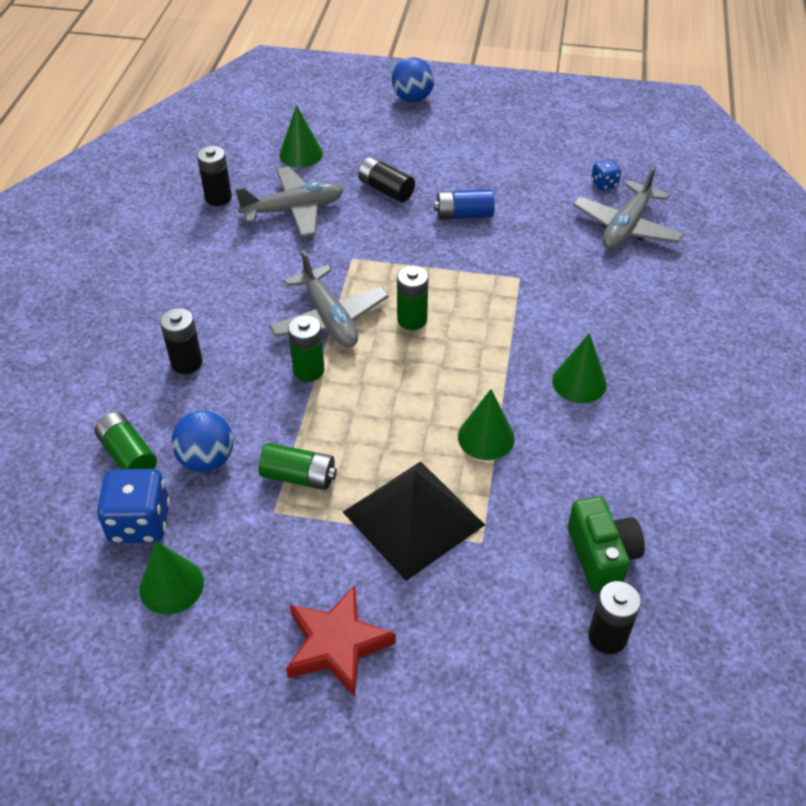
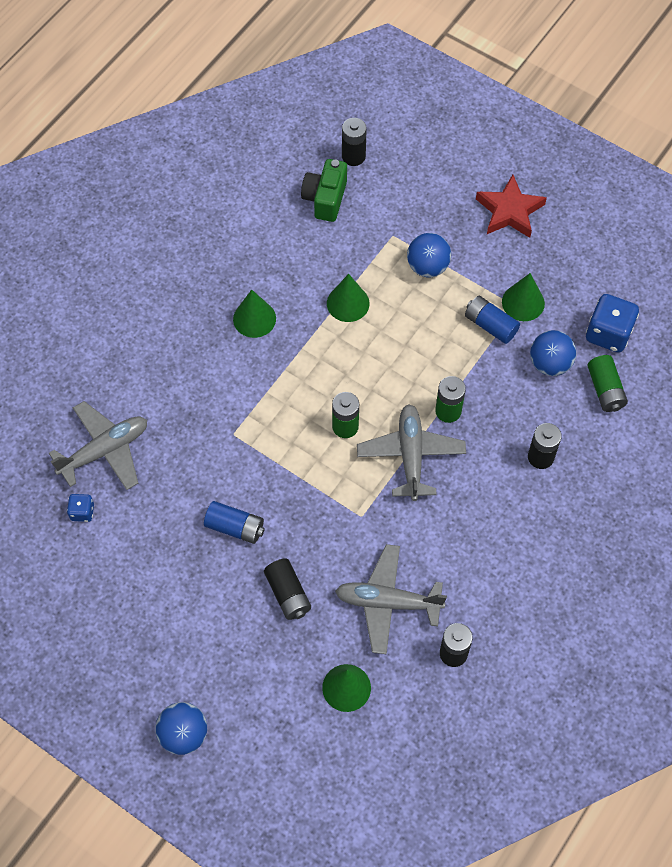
camera: 155 degrees left, 15 degrees up
green cone [139,541,204,615] -> green cone moved to [502,273,545,321]
green battery [258,443,337,490] -> blue battery [465,296,520,344]
black pyramid [343,461,485,581] -> blue ball [407,233,451,277]

